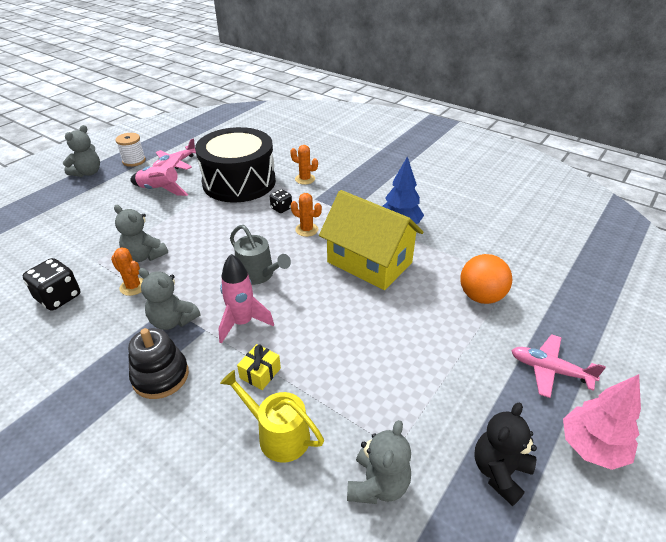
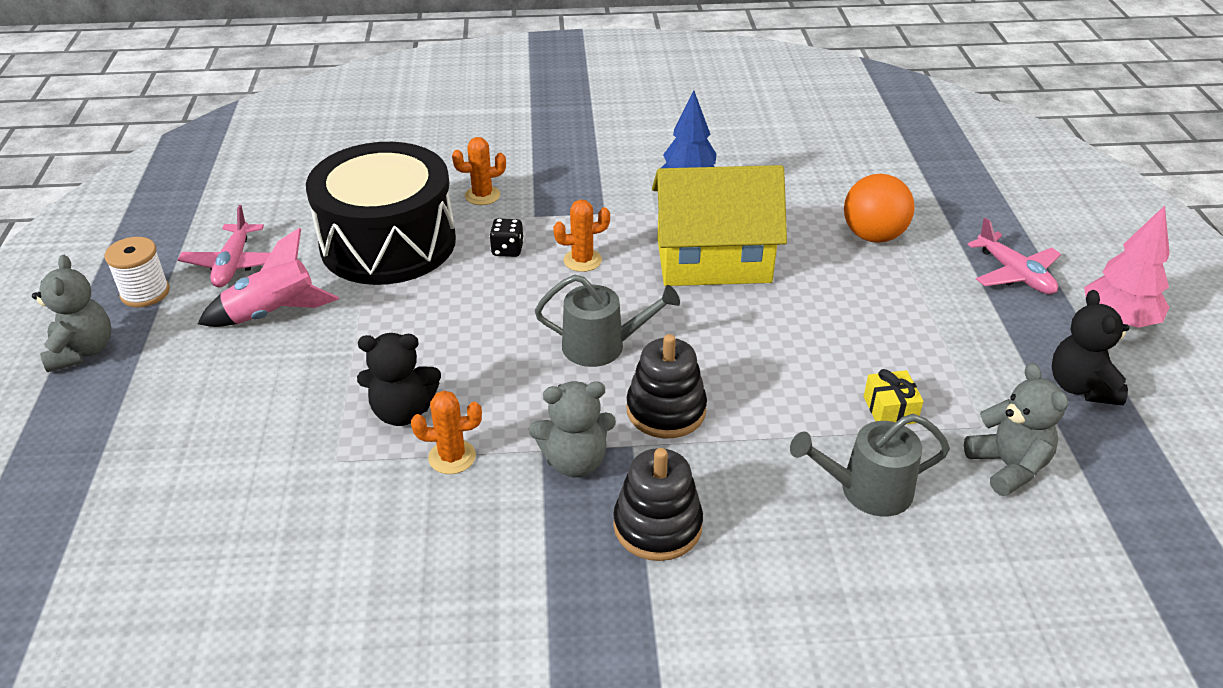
camera: 40 degrees left, 0 degrees up
black dice [23,258,80,311] -> none
grey teddy bear [114,205,168,262] -> black teddy bear [357,333,441,426]
pink rocket [218,254,274,344] -> black stacking toy [626,334,707,438]
yellow watering can [220,370,324,462] -> grey watering can [790,414,950,517]
yellow gift [237,344,281,390] -> yellow gift moved to [864,369,924,424]
pink plane [511,334,606,398] -> pink plane turned 105 degrees counterclockwise [967,218,1061,294]

